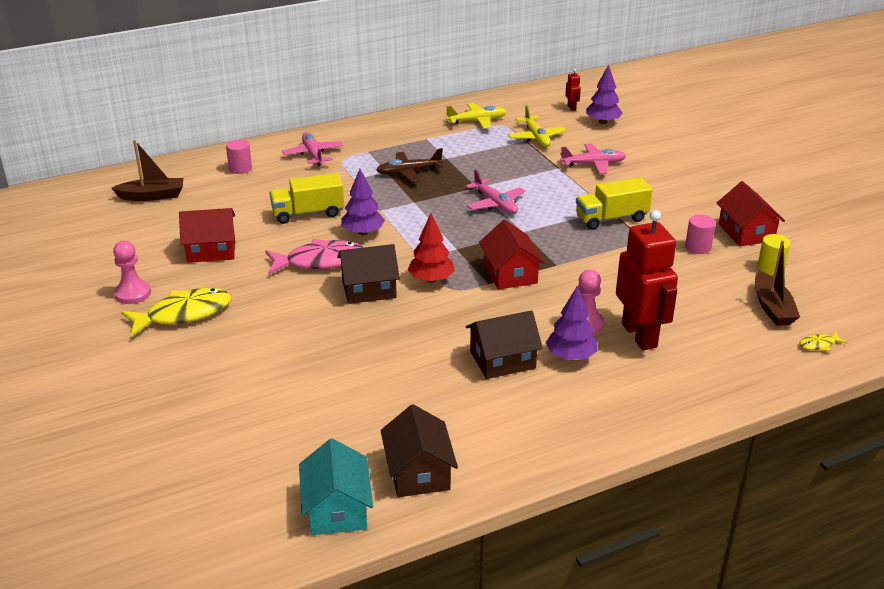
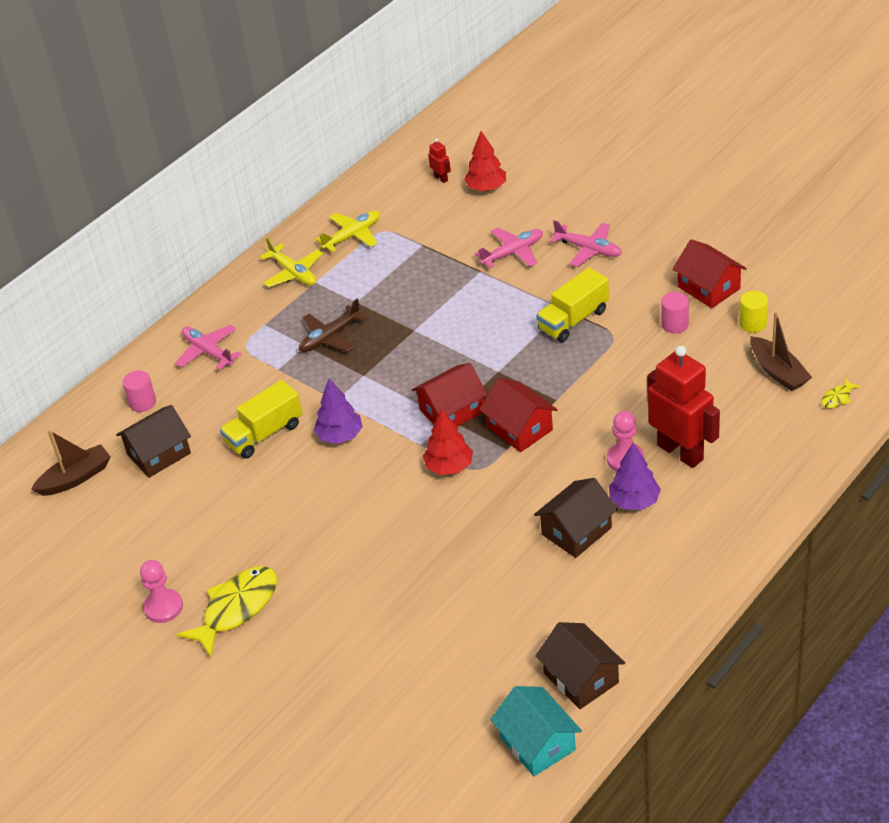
camera: 20 degrees left, 10 degrees up
red house [179,208,235,263] -> red house moved to [412,363,487,427]
pink fish [265,239,364,275] -> none
brown house [337,244,400,304] -> brown house moved to [116,405,191,478]
pink plane [465,169,525,214] -> pink plane moved to [550,220,622,267]
yellow plane [508,105,566,147] -> yellow plane moved to [260,238,323,287]
purple tree [586,65,623,124] -> red tree [464,131,506,191]

